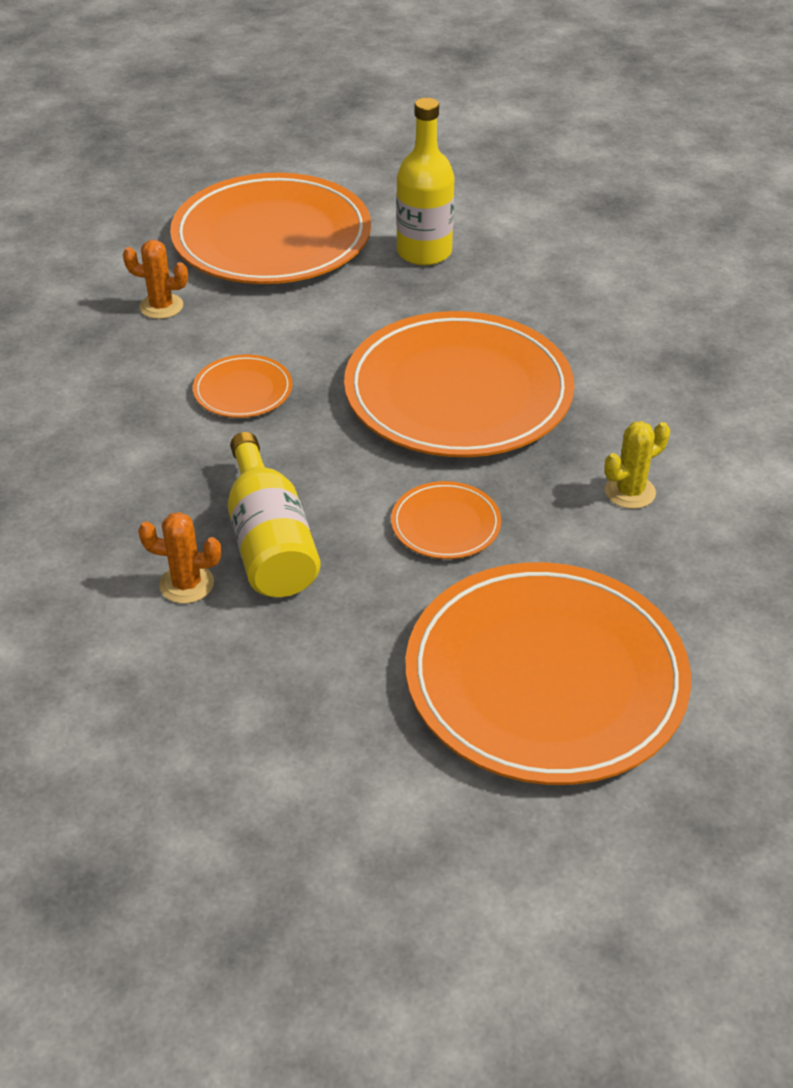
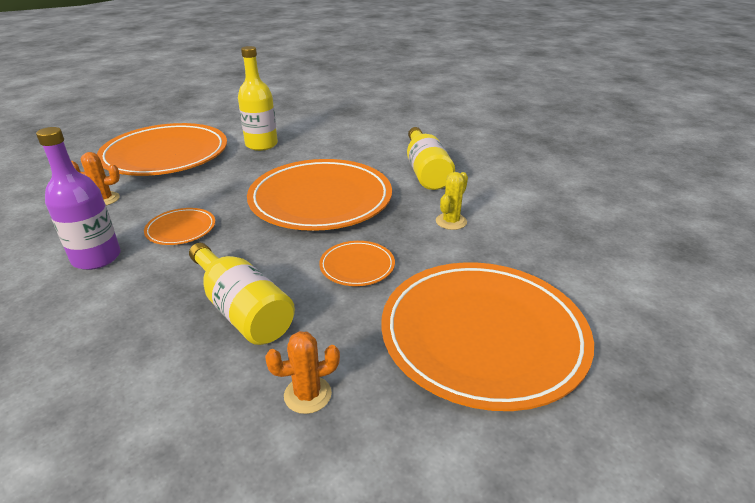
camera: 25 degrees left, 10 degrees down
orange cactus [138,512,221,604] -> orange cactus moved to [265,331,340,414]
none -> purple bottle [36,127,121,270]
none -> yellow bottle [407,127,455,190]

